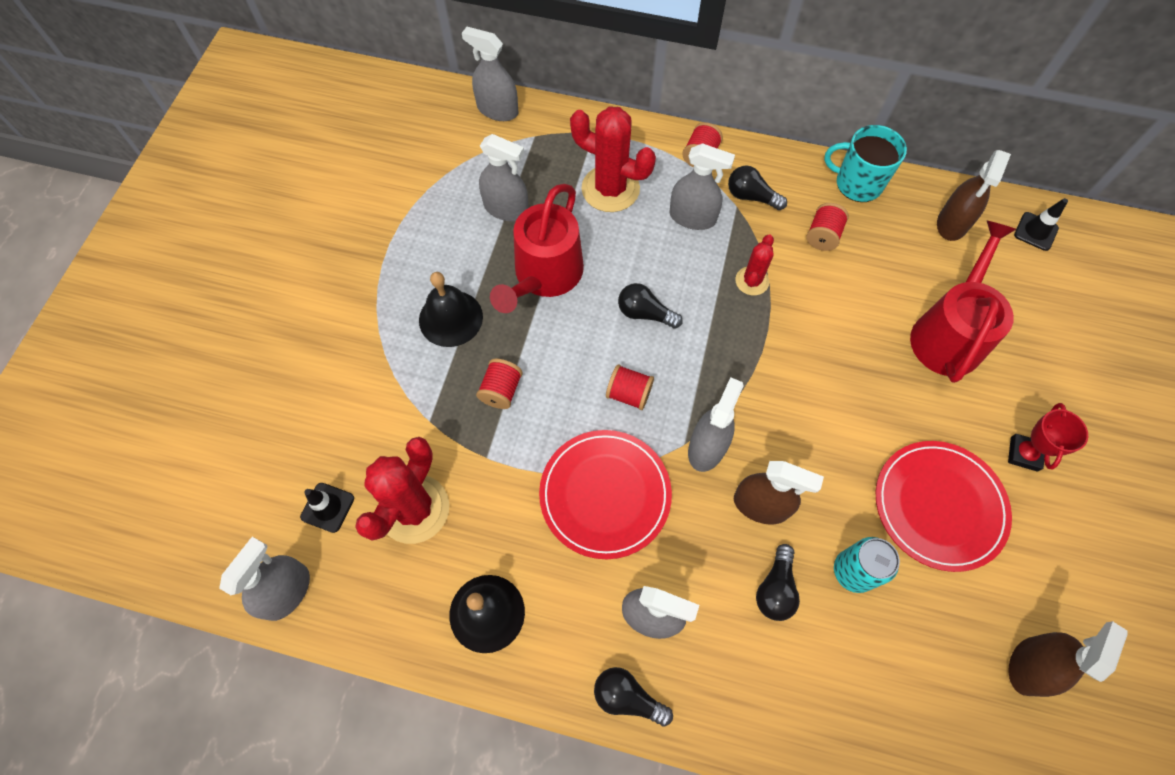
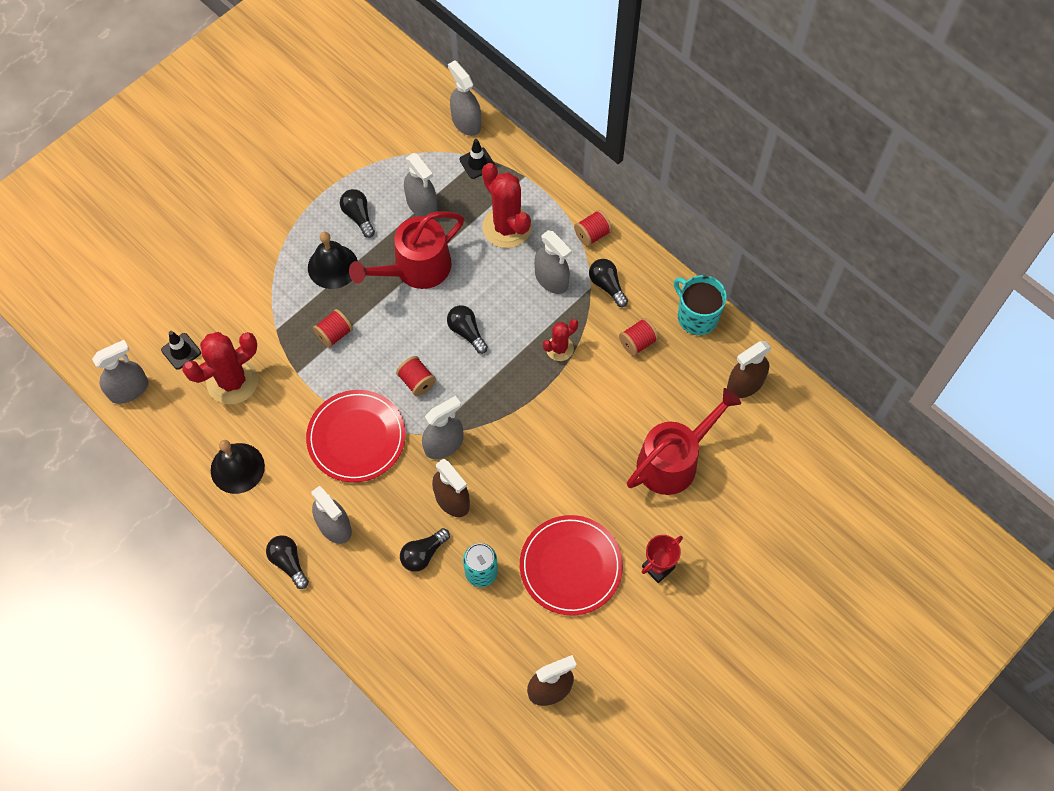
camera: 30 degrees right, 0 degrees up
black traffic cone [1014,198,1068,251] -> black traffic cone moved to [459,139,495,179]
none -> black light bulb [340,189,375,238]

